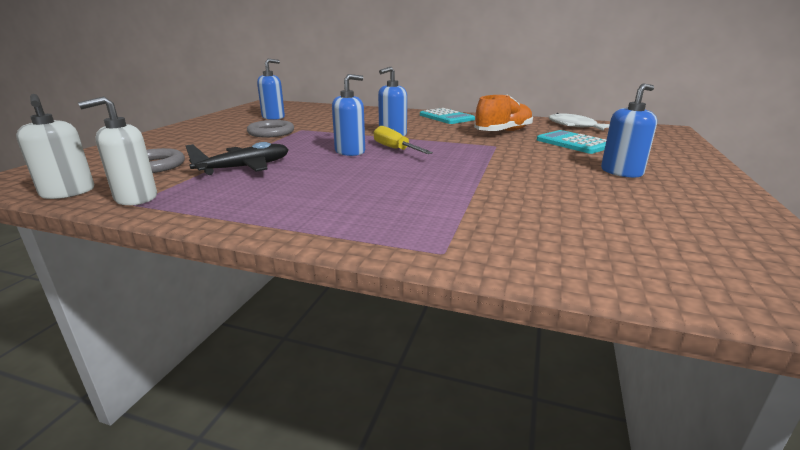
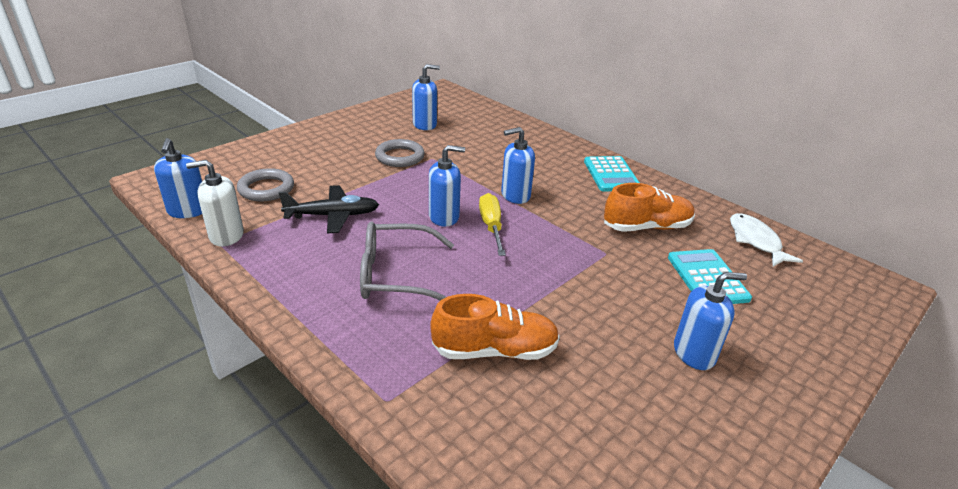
camera: 25 degrees right, 10 degrees up
white soap dispenser [16,94,94,199] -> blue soap dispenser [154,138,202,218]
none -> grey glasses [360,221,454,301]
none -> orange shoe [430,294,560,360]

